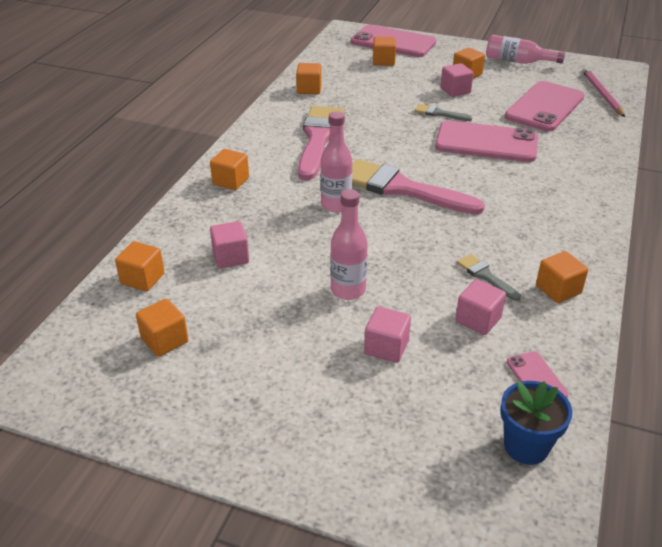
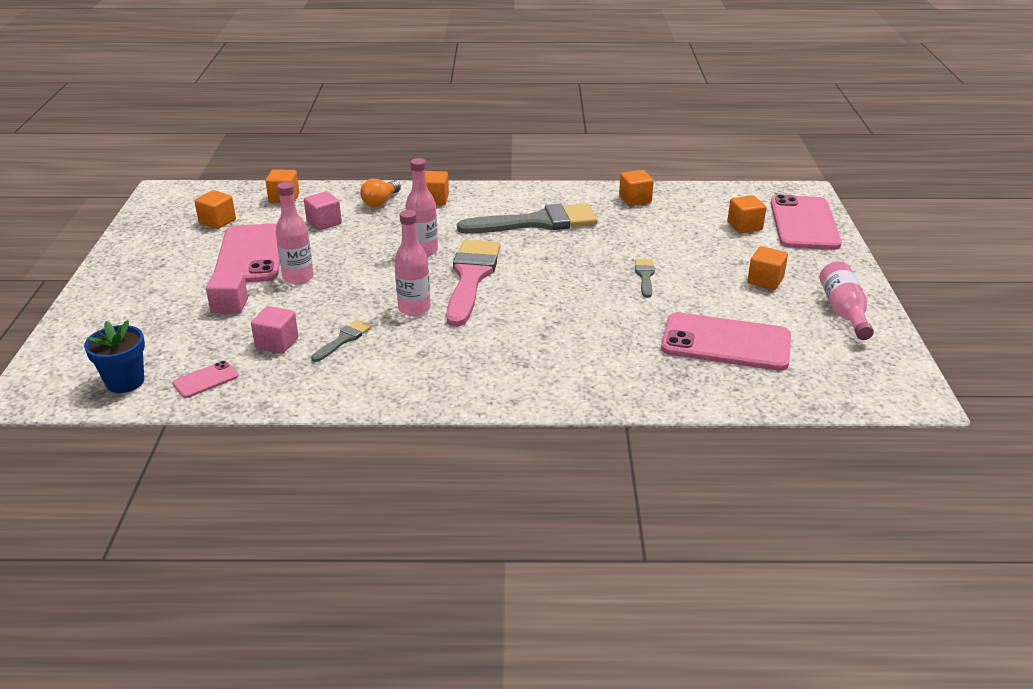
camera: 70 degrees right, 5 degrees down
pink brush [298,106,344,180] -> grey brush [457,203,598,234]
pink phone [435,120,538,162] -> pink phone moved to [214,223,280,282]
pink cube [440,63,474,97] -> none
orange cube [536,251,588,303] -> none
pink pencil [582,68,625,117] -> none
none -> orange light bulb [360,179,401,207]
none -> pink bottle [394,210,431,316]

